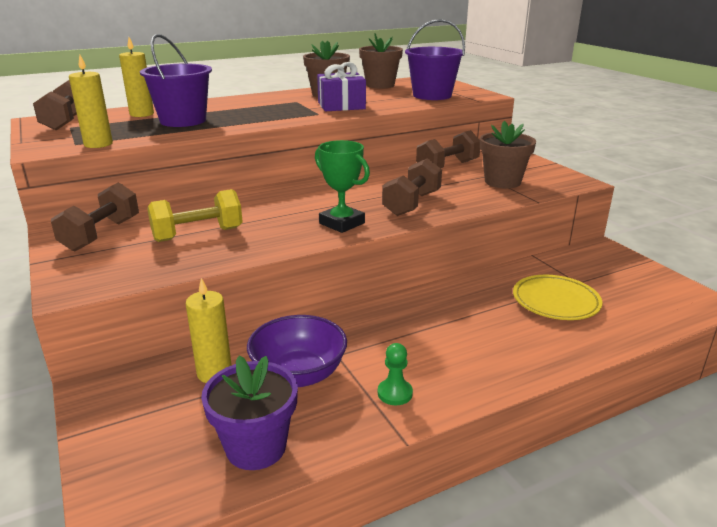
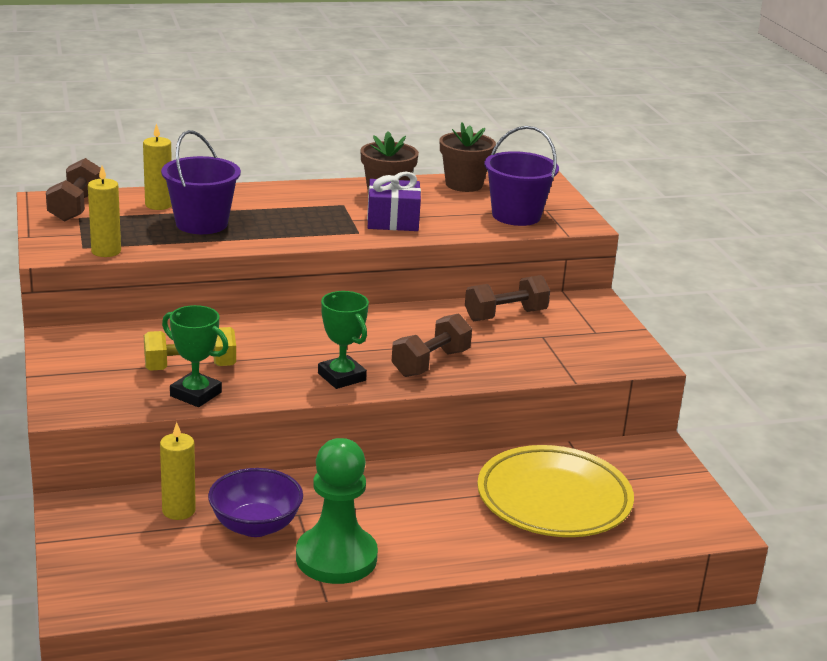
camera: 10 degrees right, 0 degrees up
brown dumbbell [51,182,139,252] -> none
purple flower pot [201,356,298,470] -> none
green pawn [378,343,413,405] -> green pawn [296,438,378,584], size x2.46
brown flower pot [480,121,536,189] -> none
yellow plate [513,275,602,320] -> yellow plate [477,445,634,537], size x1.67
none -> green trophy [162,305,229,407]

